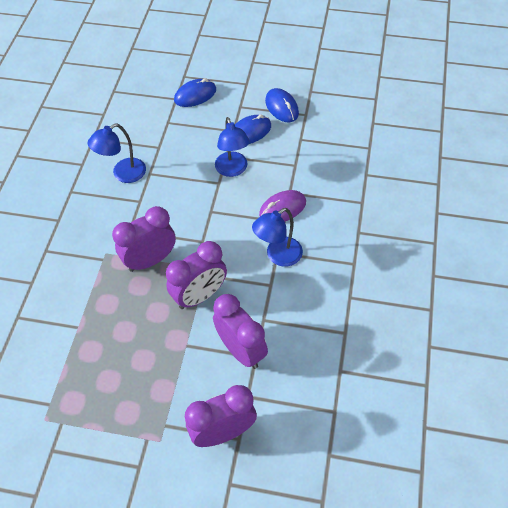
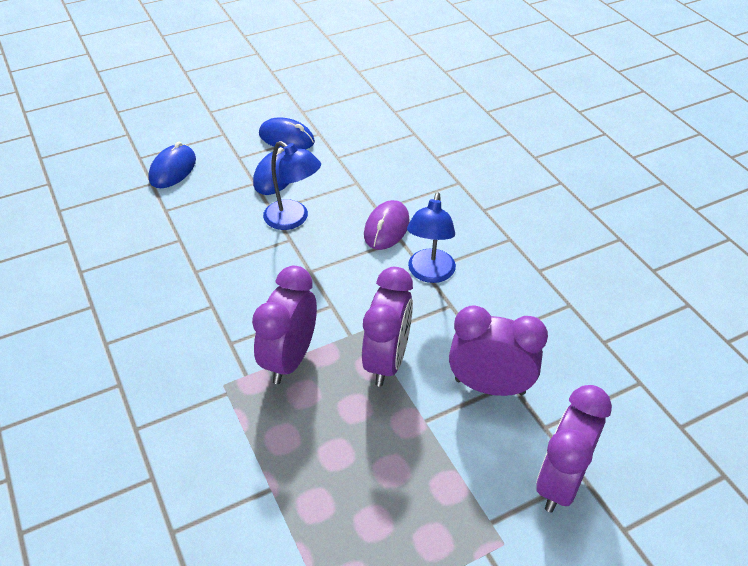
camera: 40 degrees left, 10 degrees down
blue lamp [88,123,146,183] -> none

